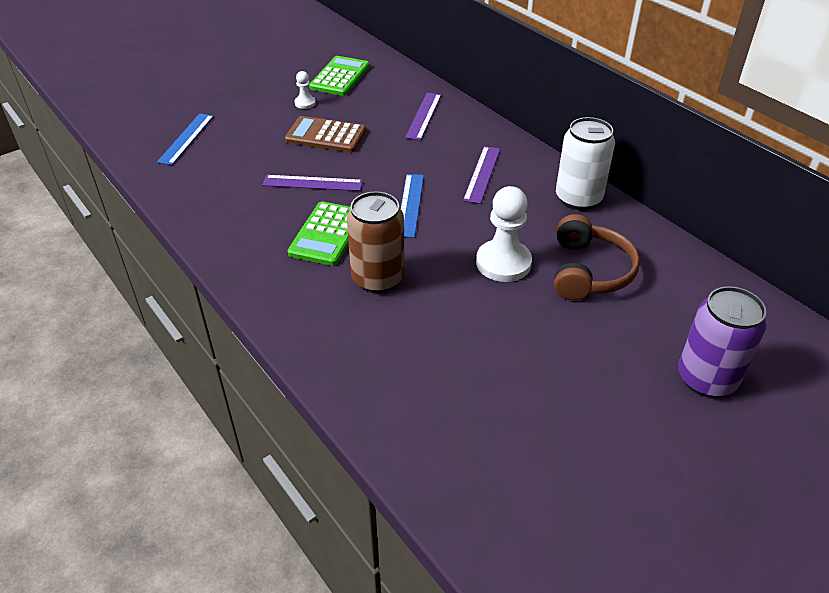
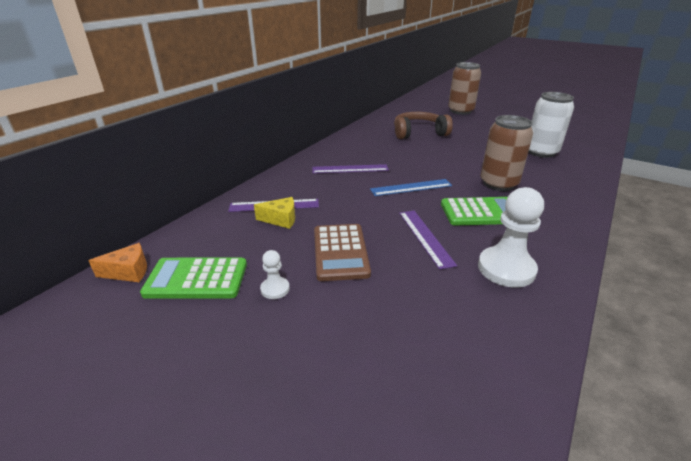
camera: 110 degrees left, 10 degrees down
blue ruler [157,114,214,165] -> none
white pawn [476,186,532,282] -> white pawn moved to [478,187,544,288]
white can [556,117,615,210] -> white can moved to [529,92,574,158]
purple can [678,286,767,398] -> brown can [448,62,481,115]
none -> orange cheese [88,243,147,282]
none -> yellow cheese [254,197,295,229]

